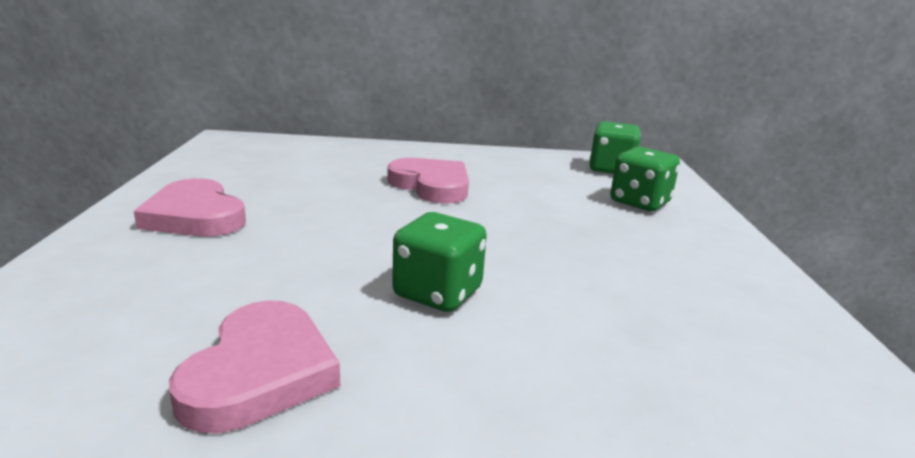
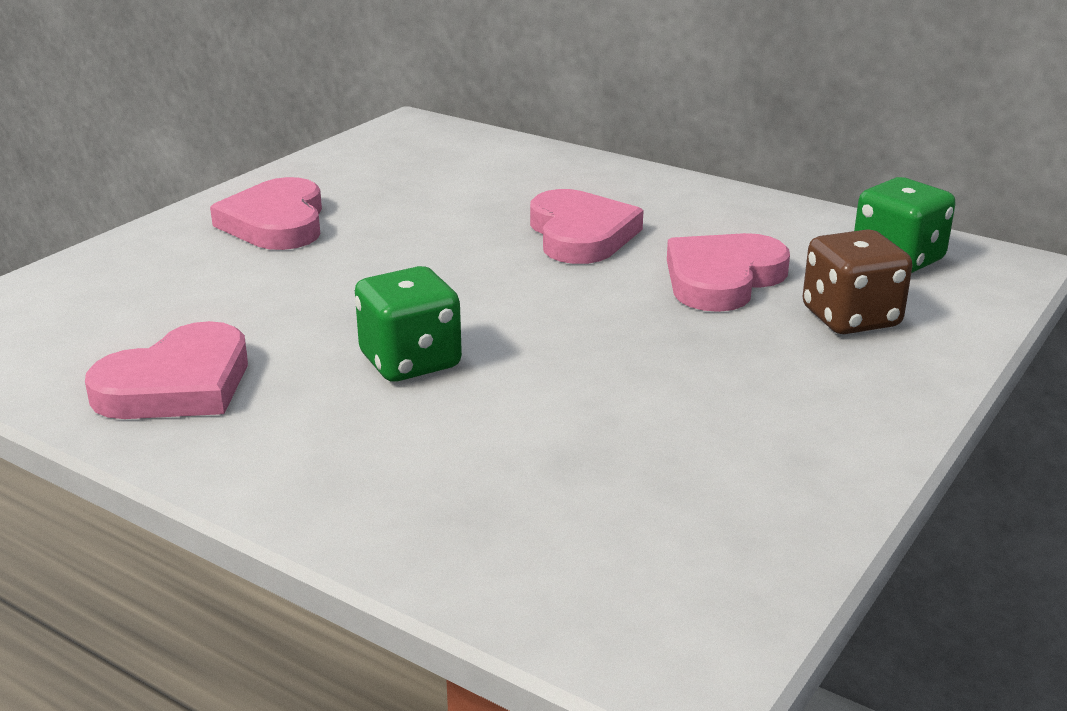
camera: 35 degrees right, 5 degrees up
green dice [610,146,680,211] -> brown dice [803,229,913,334]
none -> pink heart [667,233,790,312]

